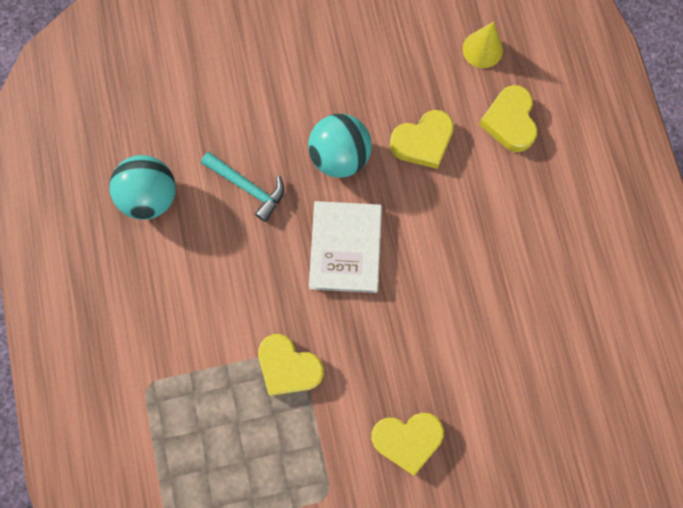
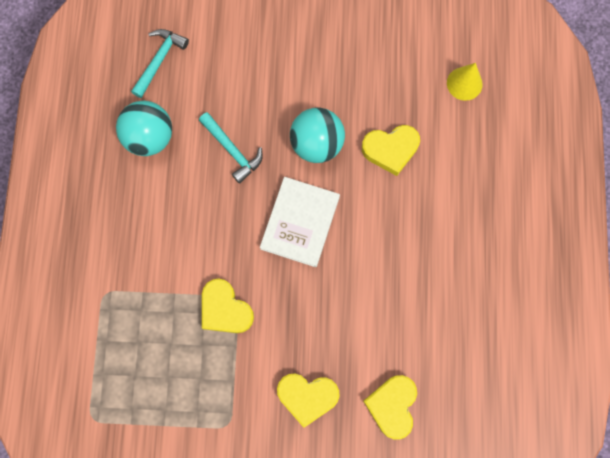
camera: 15 degrees right, 0 degrees up
yellow heart [479,85,538,152] -> yellow heart moved to [363,375,417,440]
none -> turquoise hammer [131,29,189,98]

